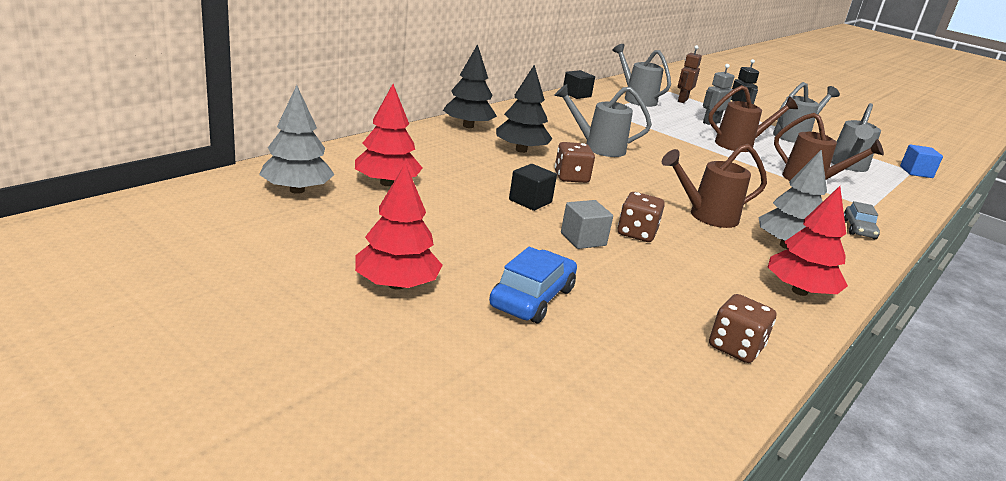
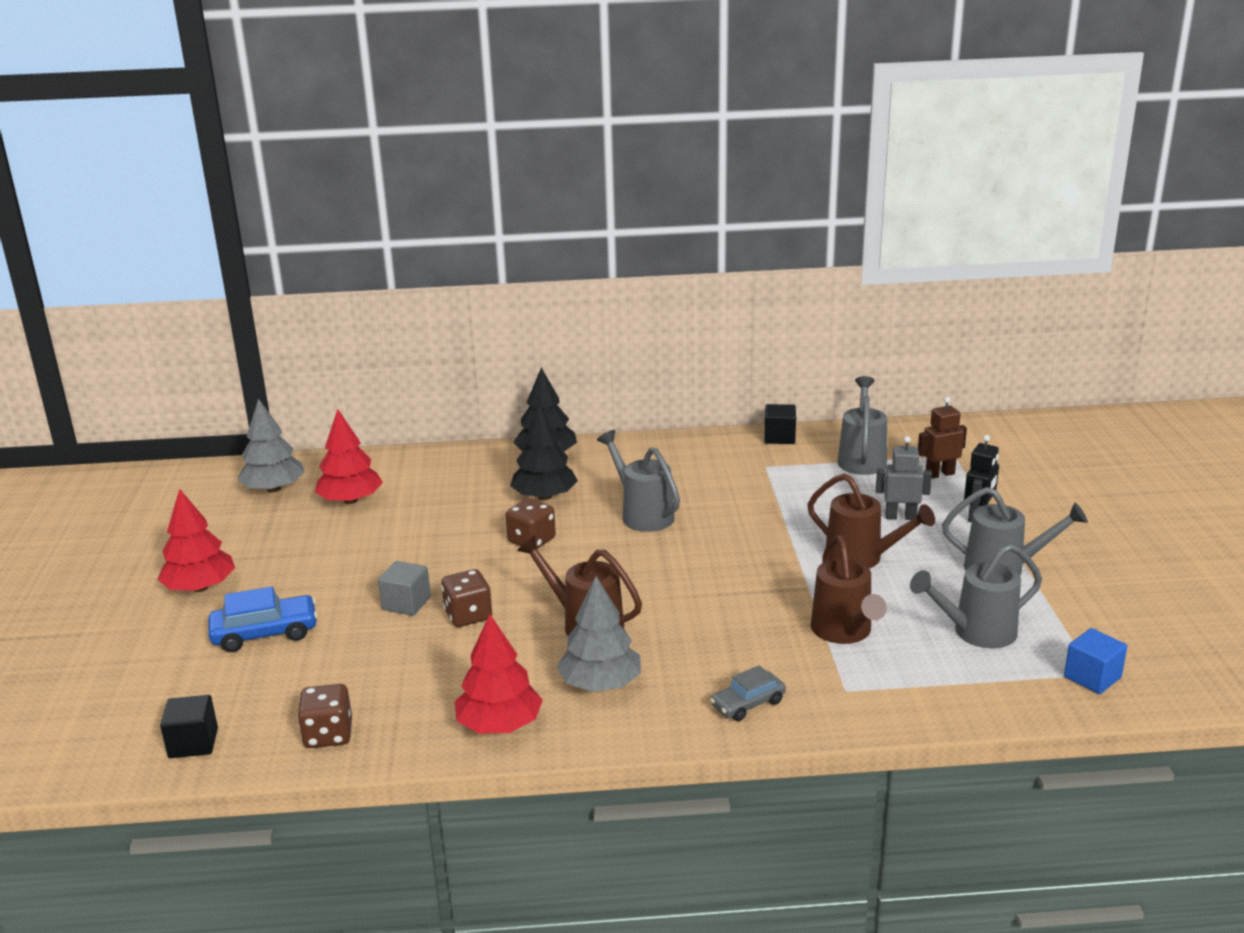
camera: 50 degrees right, 0 degrees up
black cube [509,164,557,211] -> black cube moved to [160,695,218,758]

